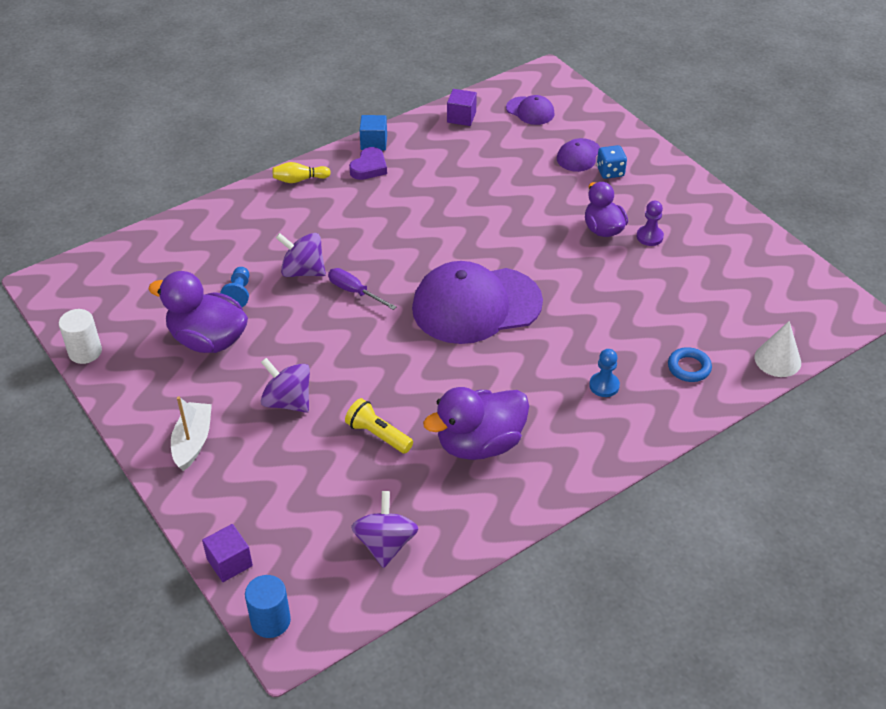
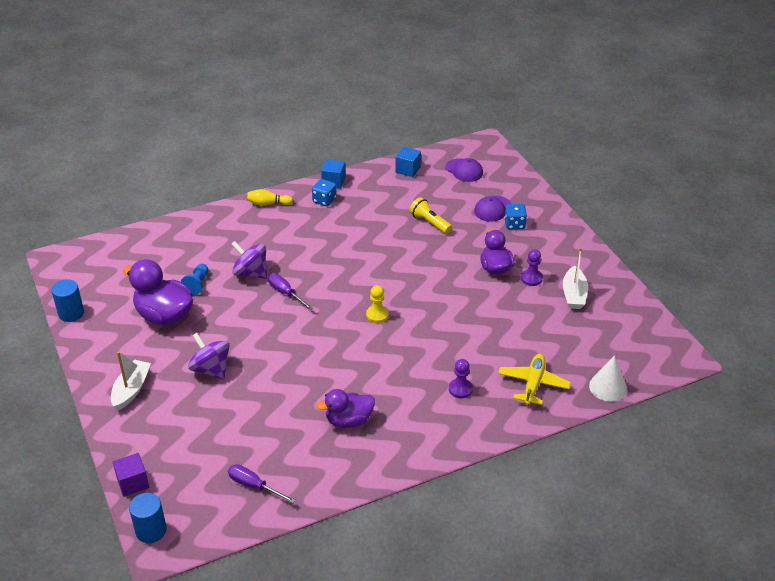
camera: 10 degrees right, 5 degrees down
white cylinder [59,309,102,364] -> blue cylinder [51,279,84,322]
yellow flashlight [345,398,413,454] -> yellow flashlight moved to [410,197,452,234]
purple heart [349,147,387,180] -> blue dice [312,179,336,206]
purple spinning top [351,491,419,568] -> purple screwdriver [228,464,296,504]
purple cap [412,261,543,344] -> yellow pawn [366,285,389,323]
purple duck [423,387,529,460] -> purple duck [316,389,375,428], size x0.66
purple cube [447,89,477,126] -> blue cube [395,147,421,177]
blue pawn [589,349,620,397] -> purple pawn [449,359,473,398]
blue ring [668,347,712,382] -> yellow plane [498,354,571,406]
none -> white boat [563,247,588,309]

